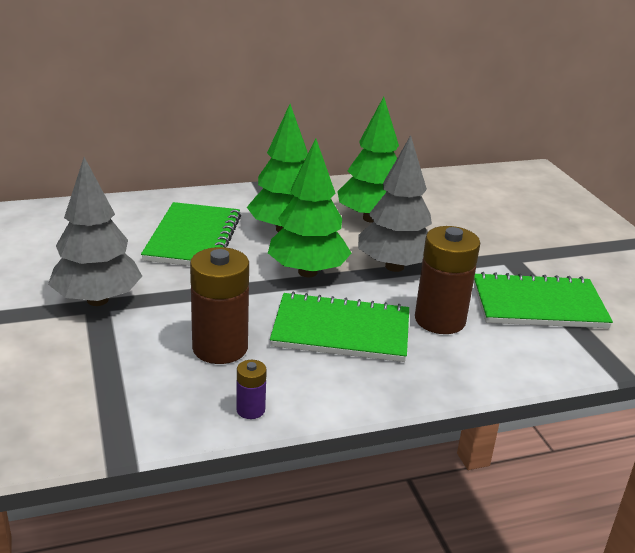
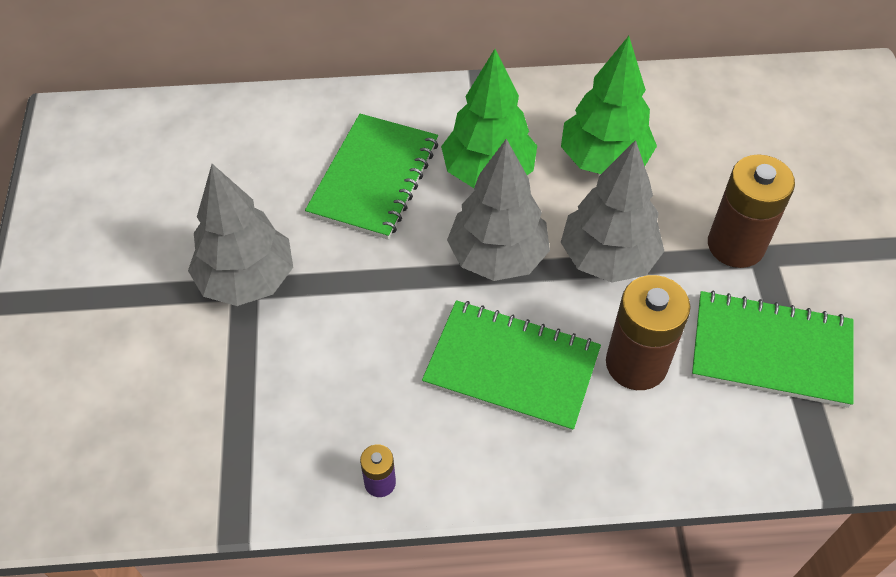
camera: 15 degrees right, 25 degrees up
brown battery [190,247,249,364] -> brown battery moved to [708,154,795,268]
green tree [268,138,351,277] -> grey tree [447,139,550,281]

